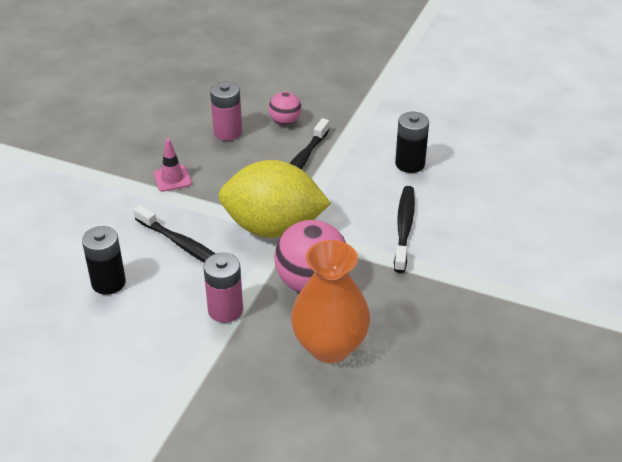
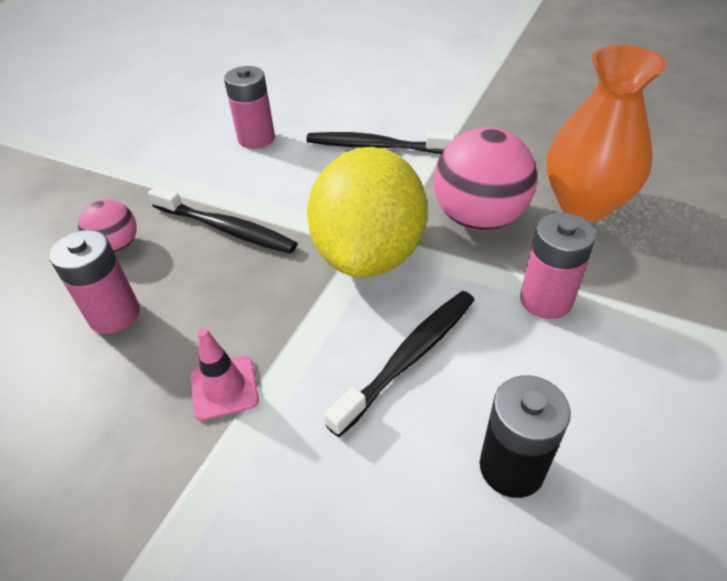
camera: 85 degrees left, 5 degrees up
black battery [395,112,429,173] -> pink battery [224,66,275,149]

